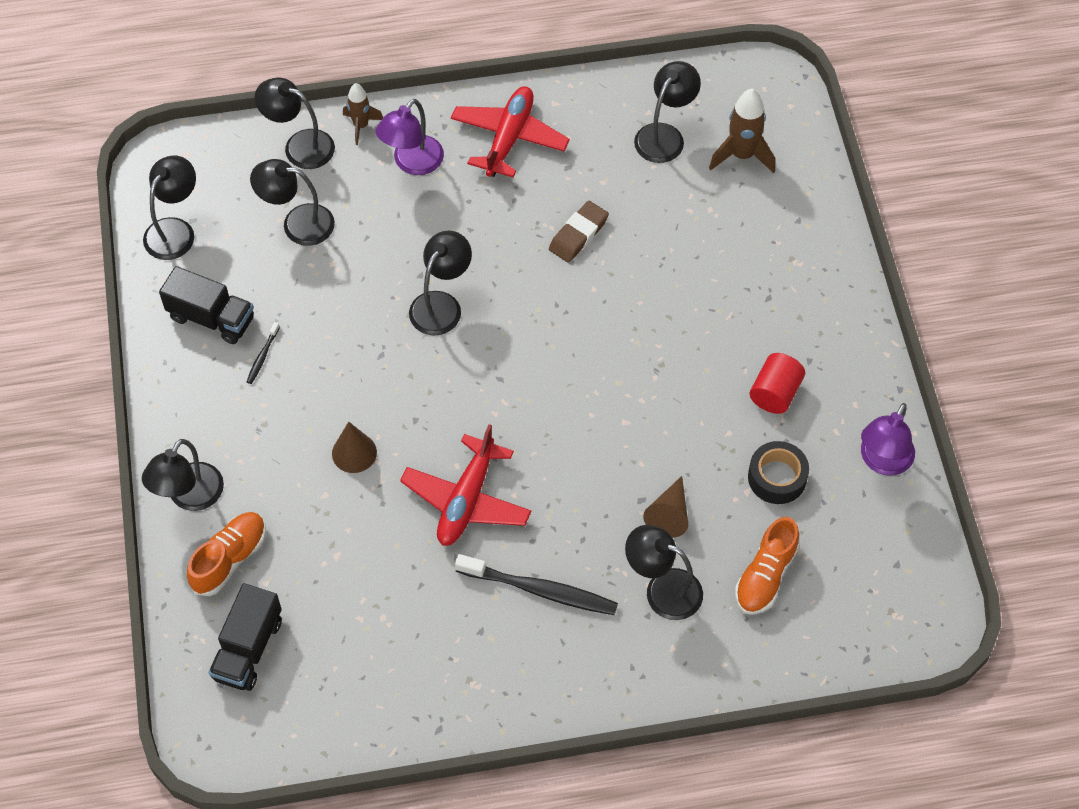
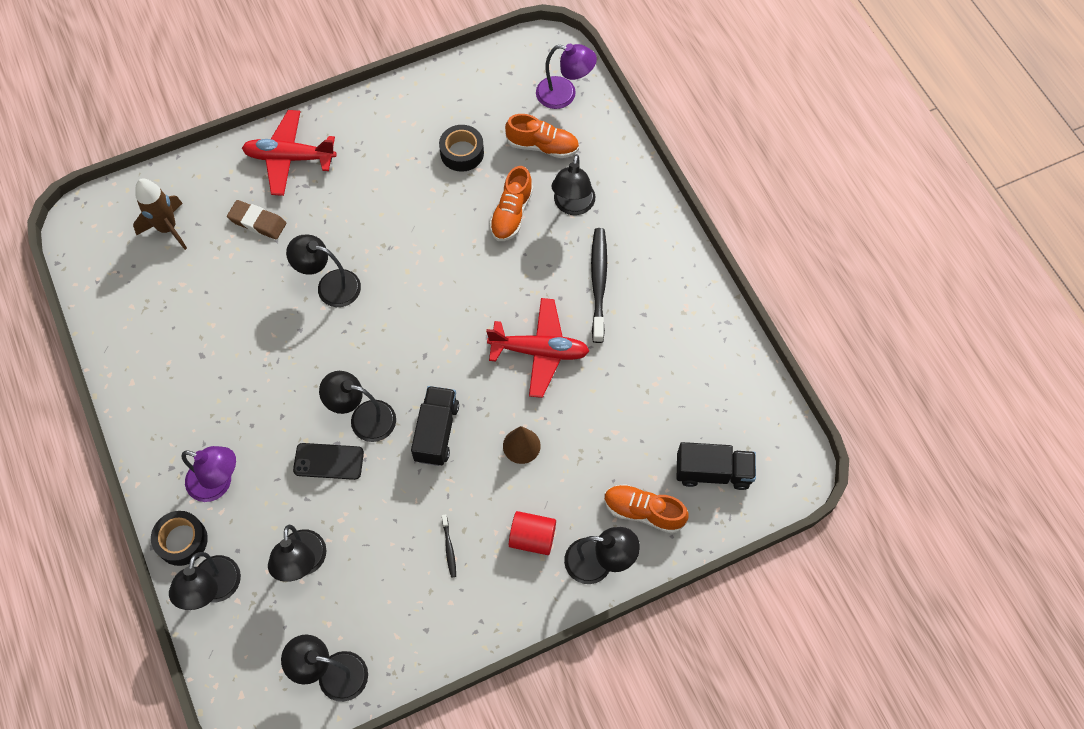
camera: 105 degrees left, 5 degrees up
black truck [159,266,254,344] -> black truck moved to [411,386,459,466]
black toothbrush [247,322,280,384] -> black toothbrush turned 75 degrees clockwise [442,514,456,578]
brown rocket [343,83,383,145] -> black tape [151,511,208,566]
red plane [451,86,570,178] -> red plane moved to [242,110,336,196]
brown eraser [549,201,609,263] -> brown eraser moved to [227,200,286,239]
black lamp [634,61,701,163] -> black lamp moved to [286,235,361,307]
brown cone [643,476,688,538] -> orange shoe [490,166,533,241]
red cylinder [750,353,805,414] -> red cylinder moved to [509,511,556,555]
purple lamp [861,403,915,476] -> purple lamp moved to [536,44,597,109]
none -> black phone [293,443,364,480]

